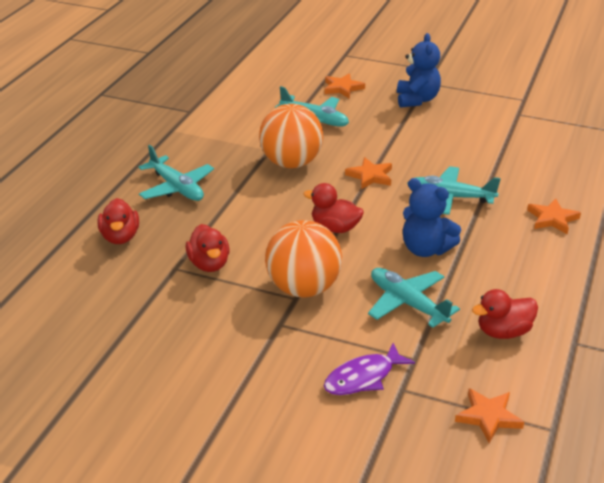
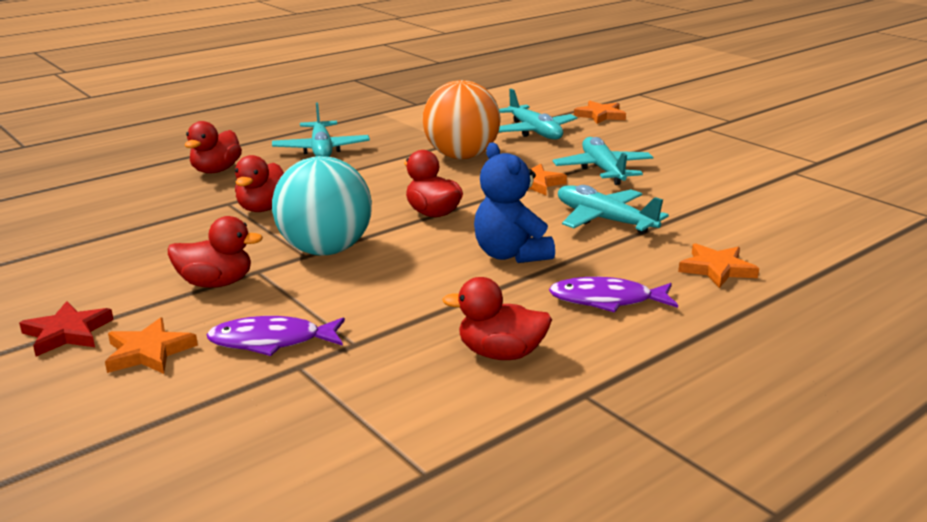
camera: 30 degrees right, 10 degrees down
orange ball [265,220,342,297] -> turquoise ball [272,156,372,255]
turquoise plane [368,268,460,328] -> turquoise plane moved to [553,137,653,185]
blue teddy bear [397,33,441,108] -> none
orange star [455,388,524,443] -> orange star moved to [105,317,198,374]
none -> red star [19,301,114,356]
none -> red duck [168,216,263,288]
none -> purple fish [549,277,678,313]

